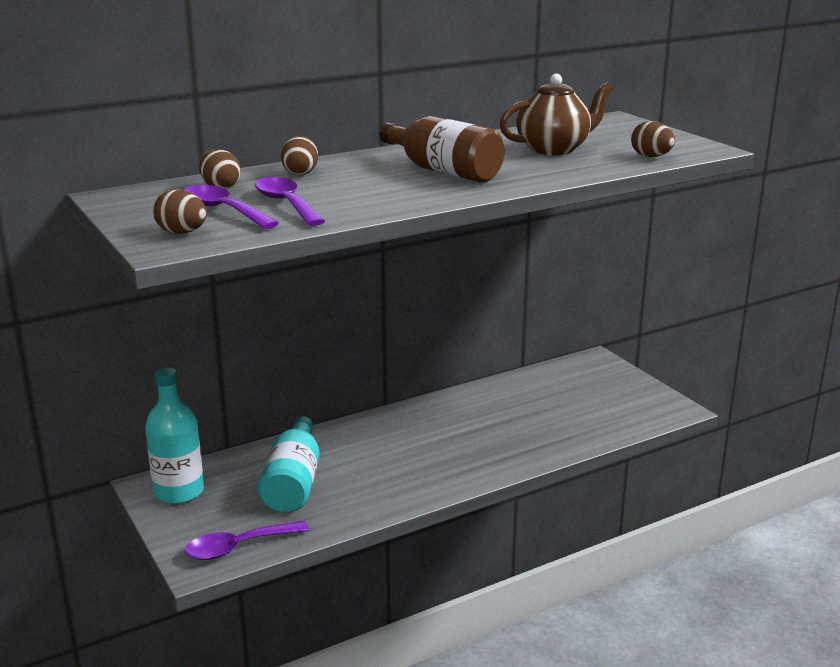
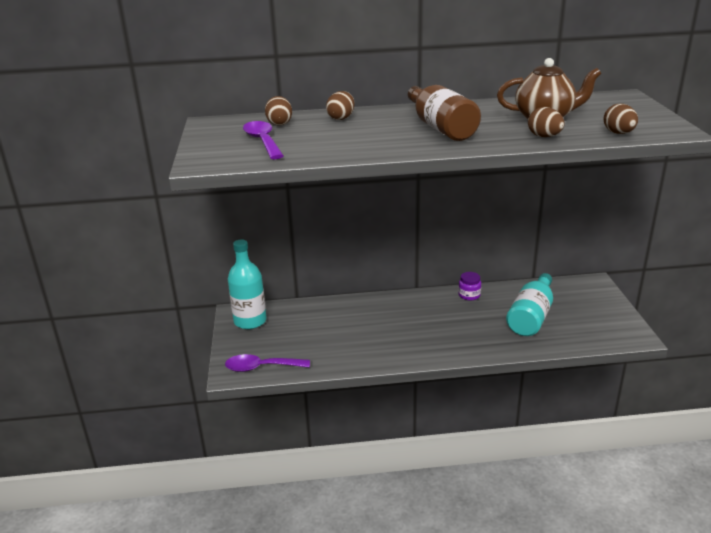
camera: 25 degrees right, 5 degrees up
brown egg [153,189,207,234] -> brown egg moved to [528,107,565,137]
purple spoon [255,177,325,226] -> none
turquoise bottle [258,416,320,513] -> turquoise bottle moved to [506,273,553,336]
none -> purple jar [458,272,481,300]

